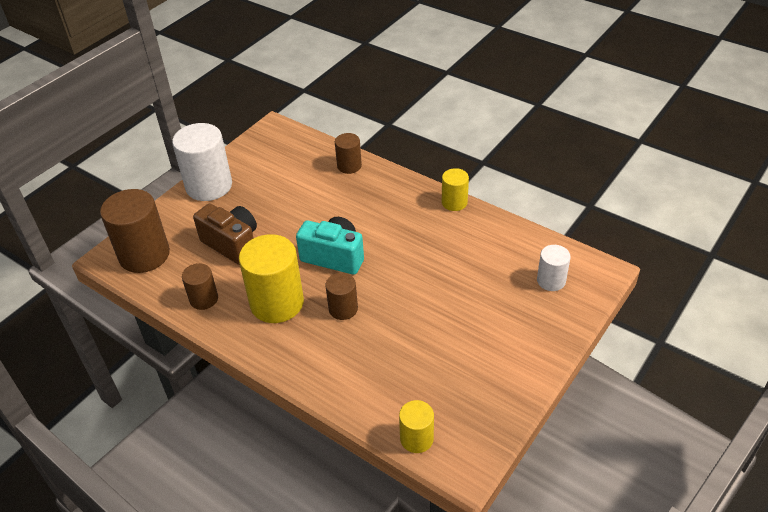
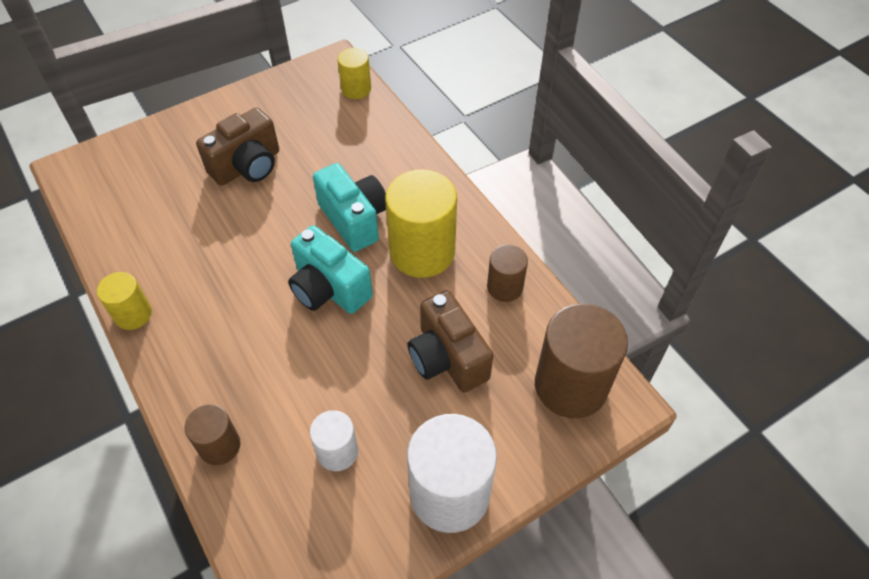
camera: 160 degrees left, 10 degrees up
brown cylinder [325,273,358,320] -> turquoise camera [313,163,386,252]
white cylinder [537,245,571,291] -> white cylinder moved to [310,410,358,471]
none -> brown camera [196,107,279,186]

